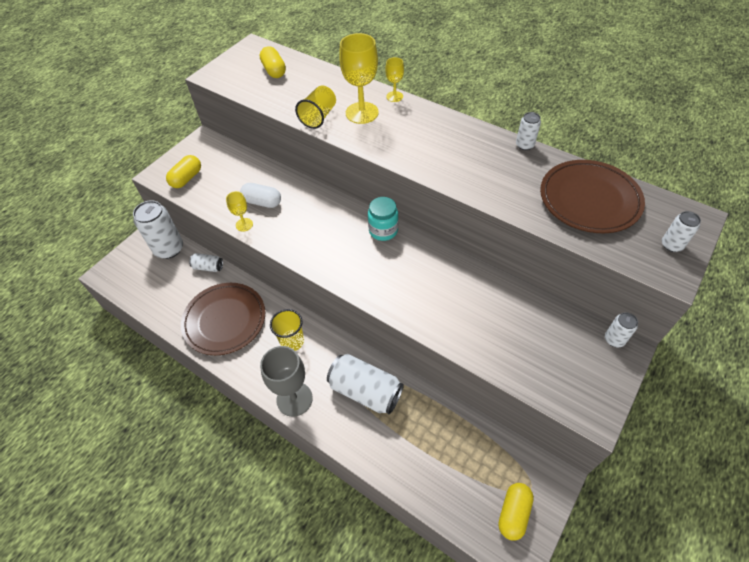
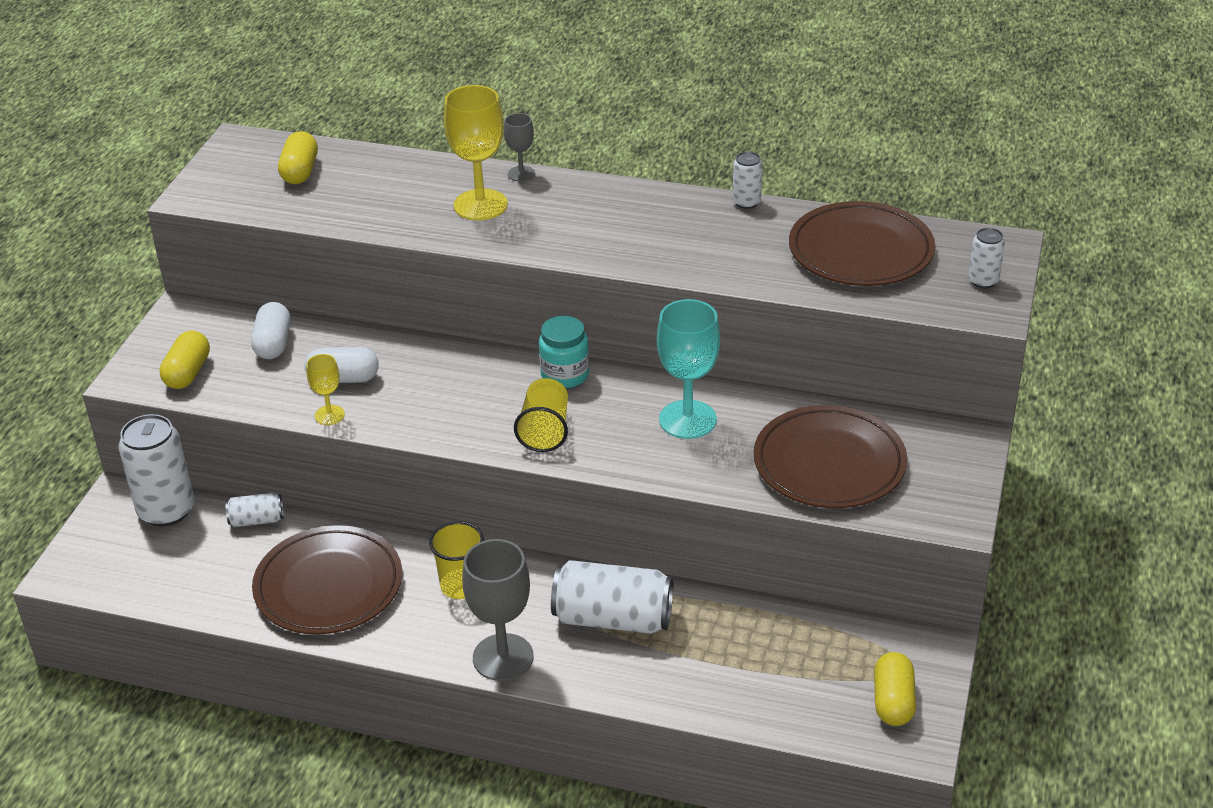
camera: 20 degrees left, 15 degrees down
yellow capsule [260,46,286,78] -> yellow capsule turned 45 degrees clockwise [278,131,318,184]
yellow cup [295,86,336,129] -> yellow cup moved to [514,378,568,452]
yellow goblet [385,57,404,102] -> grey goblet [504,113,535,182]
white can [605,312,638,347] -> none
none -> white capsule [251,302,291,359]
none -> turquoise goblet [657,299,720,439]
none -> brown plate [754,405,907,508]

